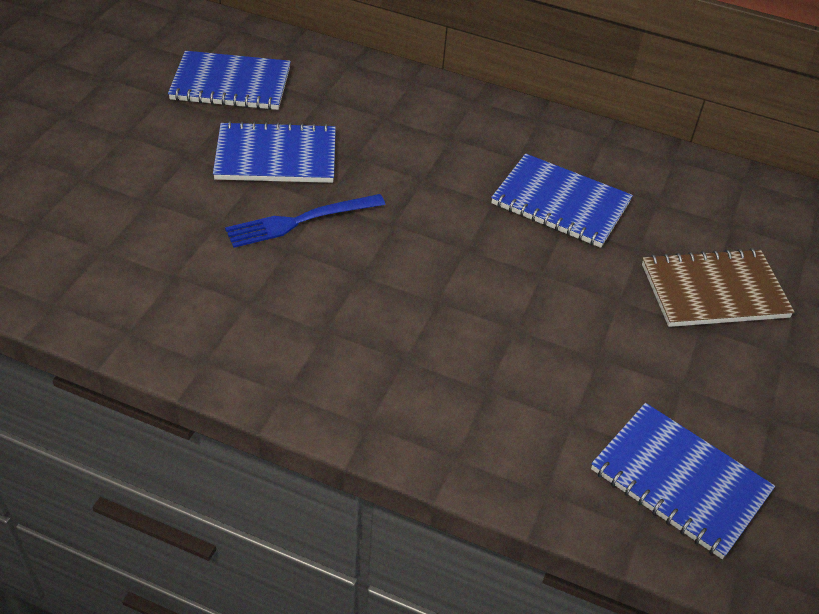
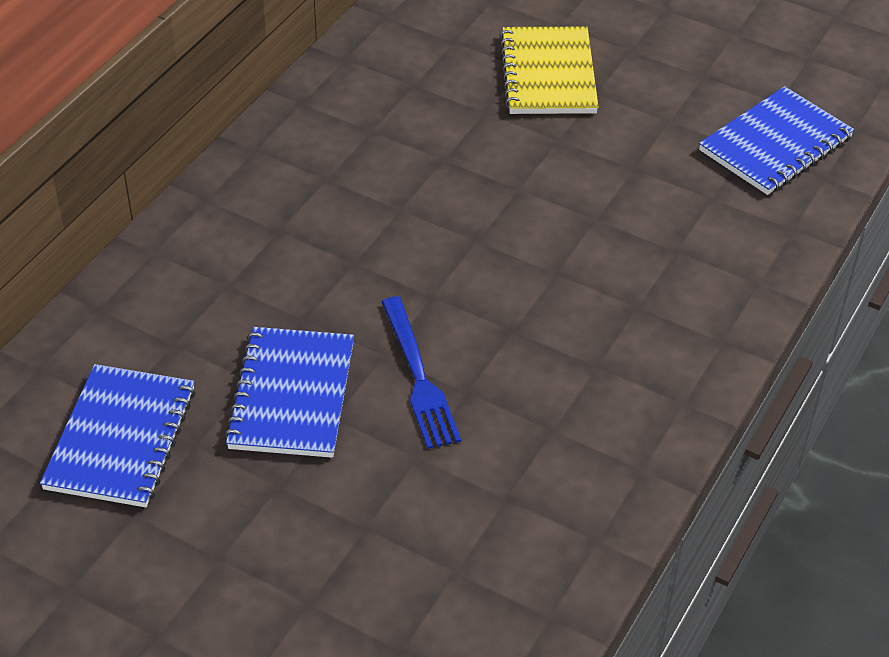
camera: 80 degrees left, 0 degrees up
blue notebook [491,153,633,248] -> none
brown notebook [642,248,794,327] -> yellow notebook [500,27,599,114]

